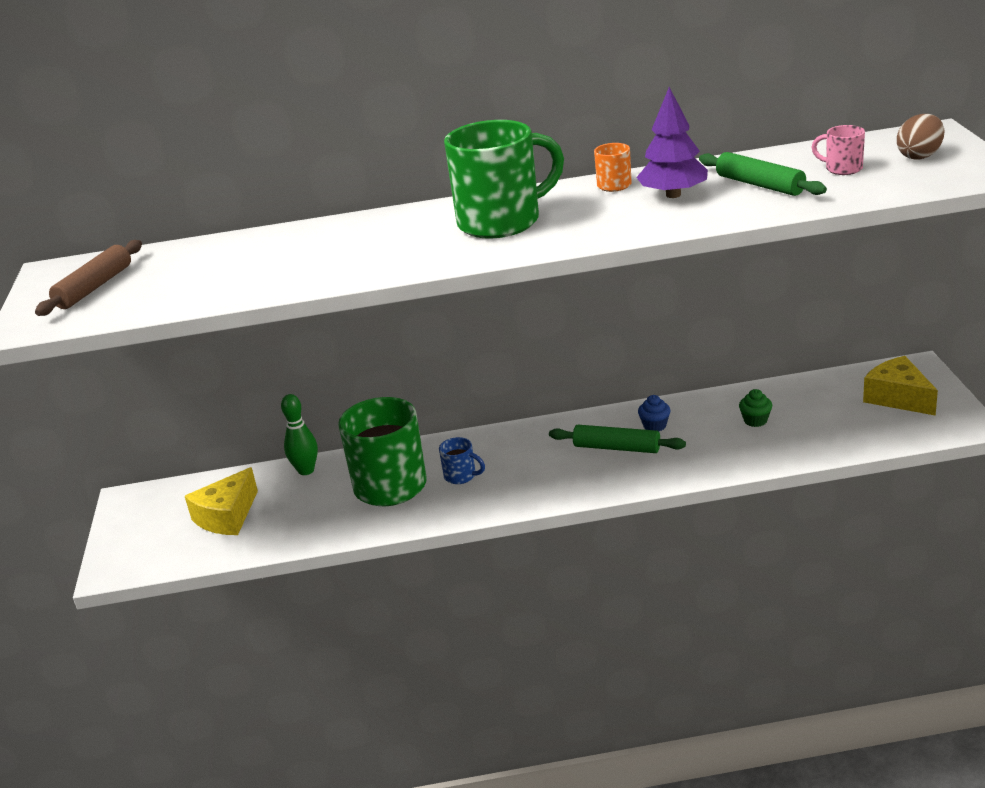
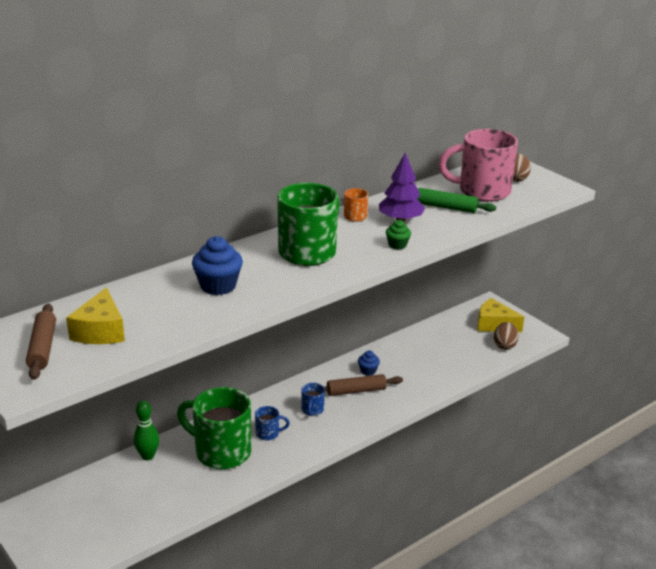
camera: 35 degrees left, 0 degrees up
yellow cheese [185,467,258,535] -> yellow cheese moved to [66,287,125,344]
green rolling pin [549,425,686,453] -> brown rolling pin [323,374,403,396]
green cupcake [739,389,772,427] -> green cupcake moved to [386,220,411,250]
pink mug [811,125,865,175] -> pink mug [439,129,518,202], size x2.31
none -> blue cupcake [192,236,243,295]
none -> blue mug [301,383,325,416]
none -> brown egg [494,322,519,350]

